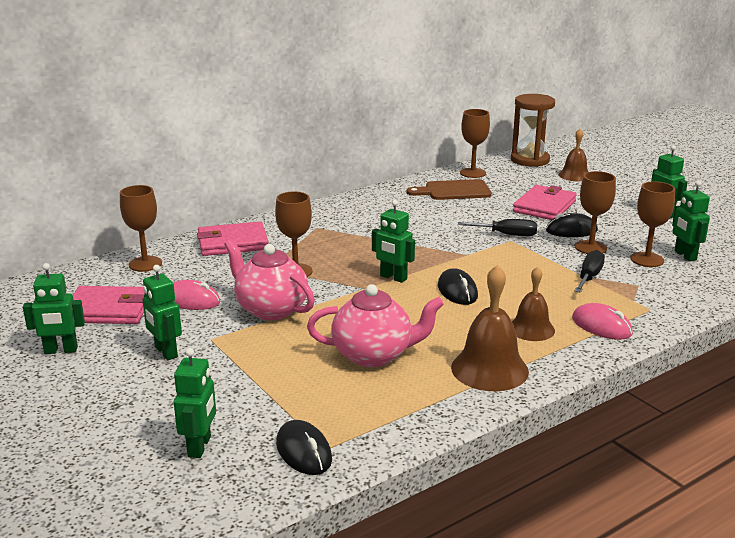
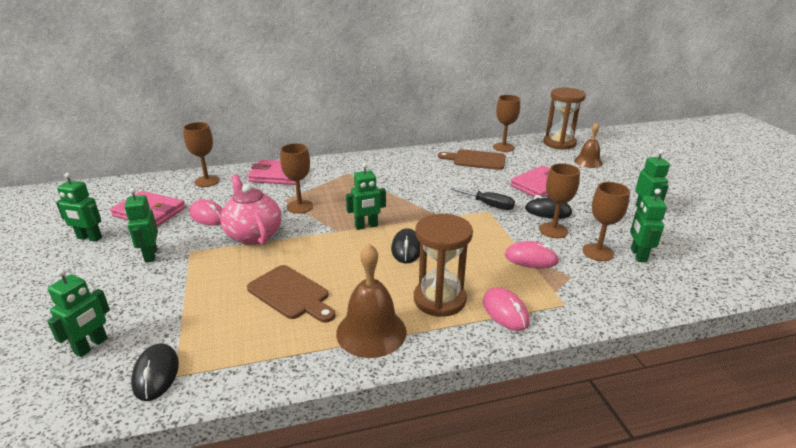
camera: 20 degrees right, 5 degrees up
pink teapot [307,284,444,367] -> brown cutting board [247,265,336,323]
green robot [372,200,415,283] -> green robot turned 75 degrees counterclockwise [346,163,386,230]
brown bell [512,267,555,341] -> brown hourglass [414,214,473,317]
black screwdriver [575,250,605,293] -> pink mouse [505,241,559,268]

